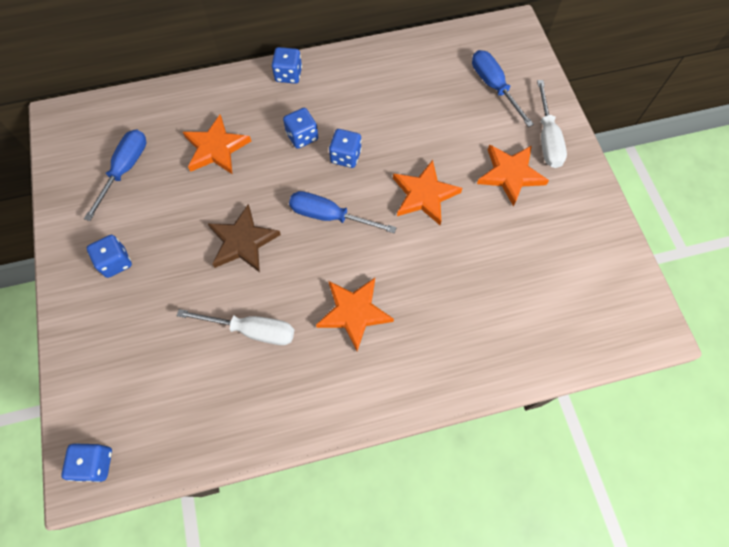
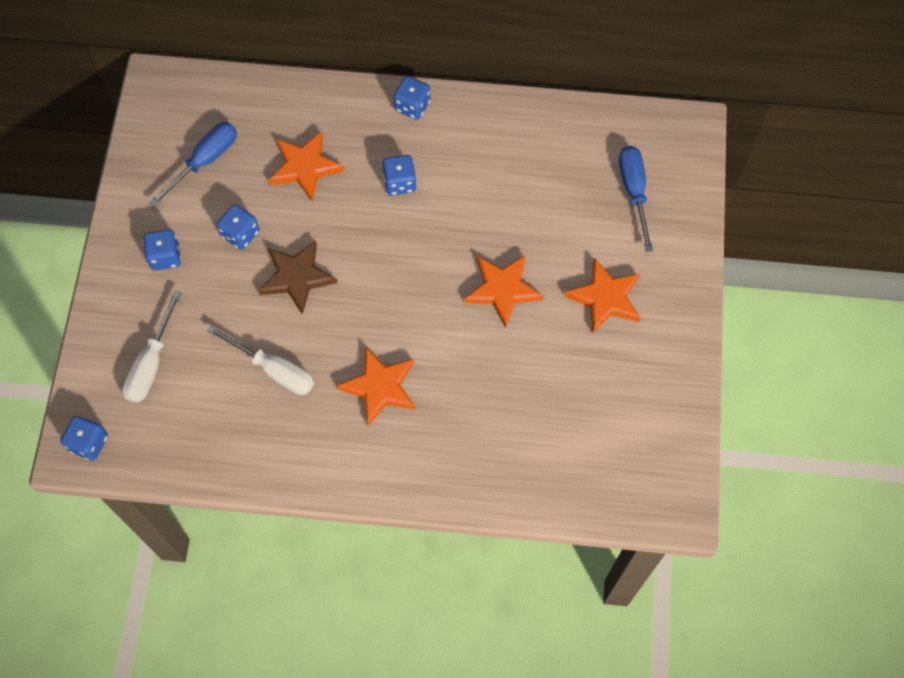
camera: 20 degrees right, 0 degrees up
blue screwdriver [289,191,397,233] -> none
blue dice [329,129,362,168] -> blue dice moved to [217,204,259,250]
white screwdriver [537,80,567,168] -> white screwdriver moved to [122,290,181,403]

